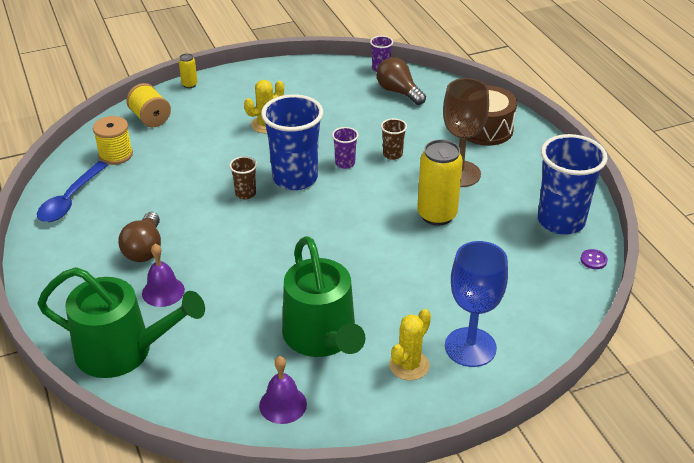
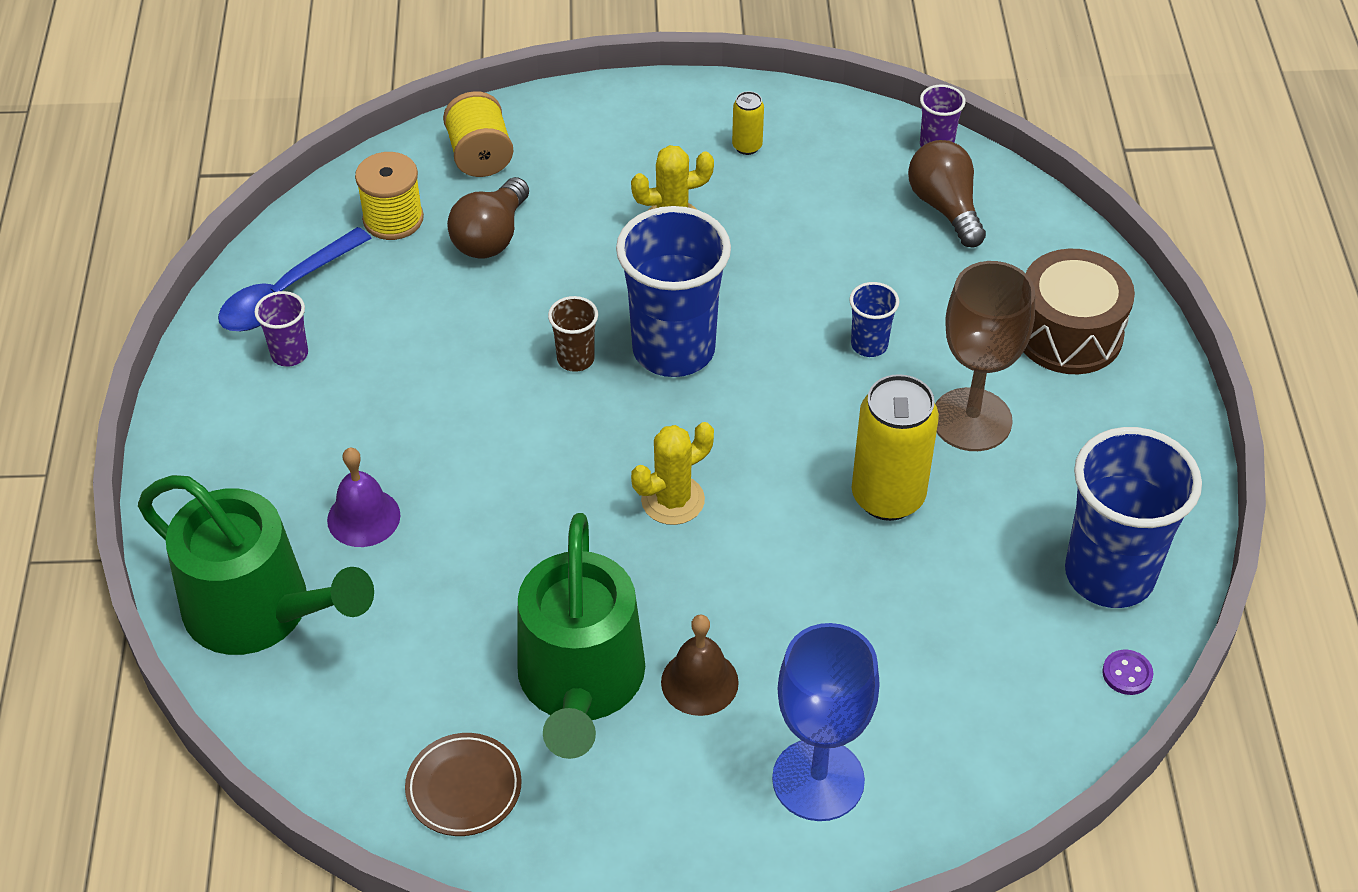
camera: 20 degrees right, 10 degrees up
brown light bulb [118,212,161,262] -> brown light bulb moved to [447,177,529,259]
yellow can [179,53,197,88] -> yellow can moved to [732,91,764,155]
purple bell [259,356,307,424] -> brown plate [405,733,522,836]
purple cup [332,127,359,169] -> purple cup moved to [254,291,308,367]
brown cup [381,118,407,160] -> blue cup [849,282,899,357]
yellow cactus [389,309,431,380] -> yellow cactus moved to [631,422,714,525]
none -> brown bell [661,614,739,716]

